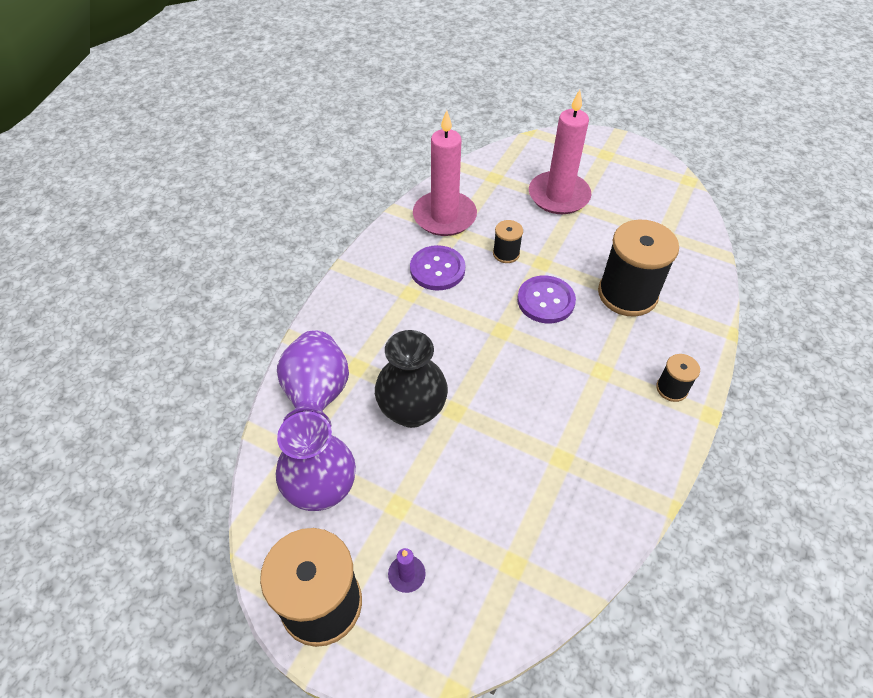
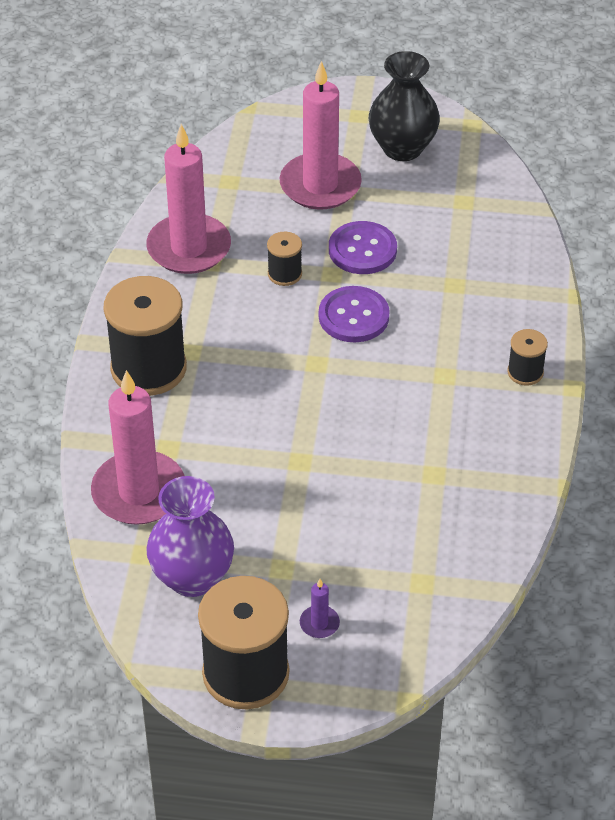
camera: 20 degrees left, 5 degrees down
purple vase [277,330,349,426] -> pink candle [91,370,184,525]
black vase [375,330,448,428] -> black vase moved to [369,51,440,161]
purple button [410,245,465,290] -> purple button moved to [329,221,397,274]
black spool [598,219,679,317] -> black spool moved to [104,276,187,396]

